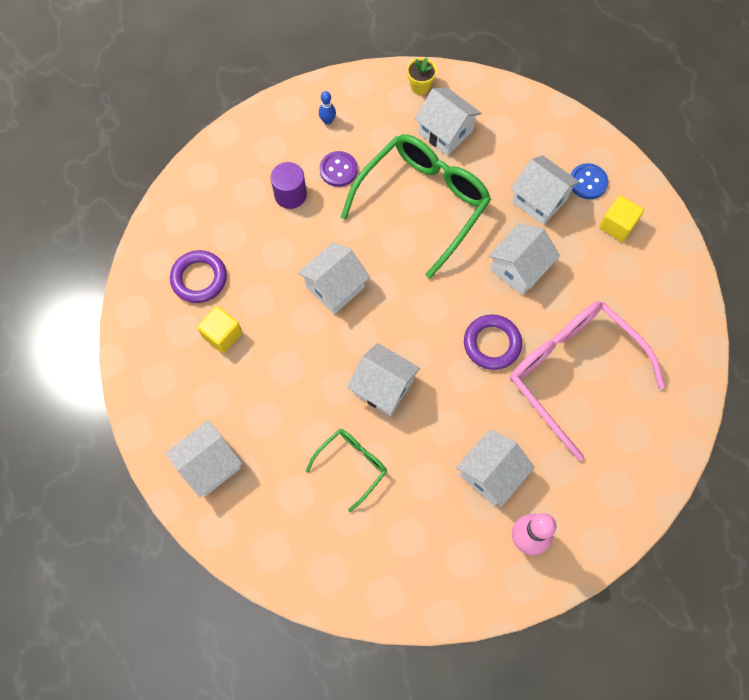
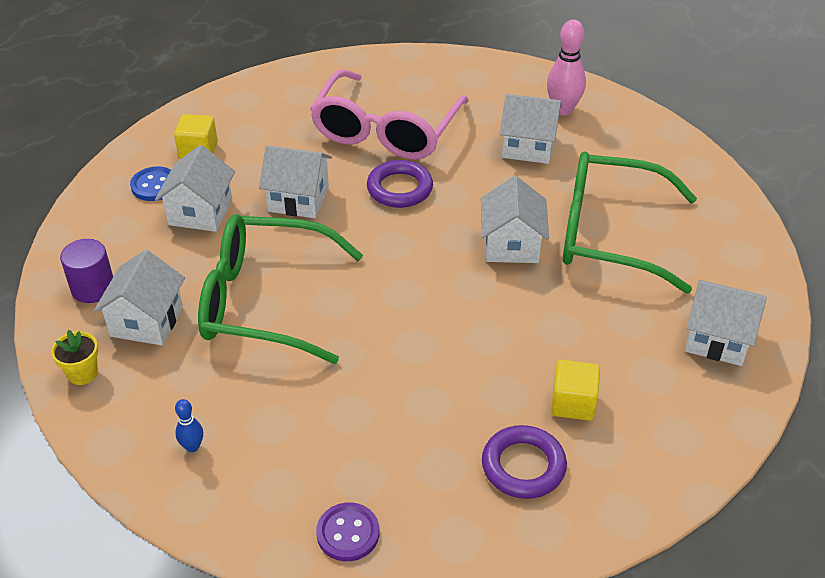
camera: 120 degrees left, 25 degrees down
purple cylinder [271,162,307,209] -> purple cylinder moved to [60,239,113,303]
white house [298,242,370,314] -> none
green glasses [306,429,387,512] -> green glasses [563,151,697,294], size x2.01
purple button [320,151,358,187] -> purple button moved to [316,502,379,561]

